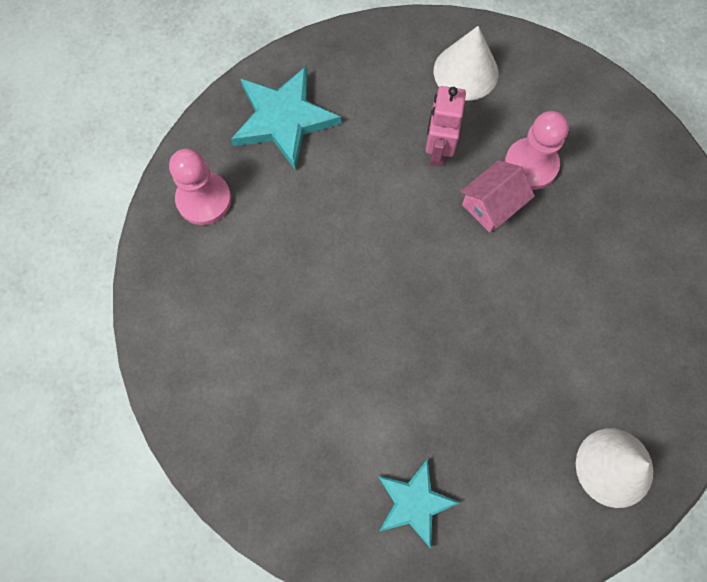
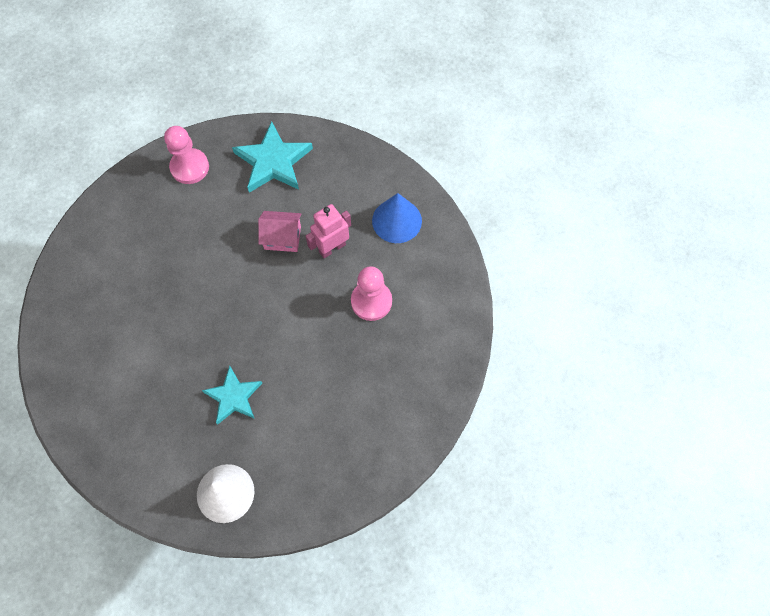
camera: 45 degrees right, 5 degrees down
turquoise star [378,459,460,549] -> turquoise star moved to [202,366,262,425]
white cone [434,26,498,101] -> blue cone [372,193,422,243]
pink house [460,160,535,233] -> pink house moved to [258,211,302,252]

